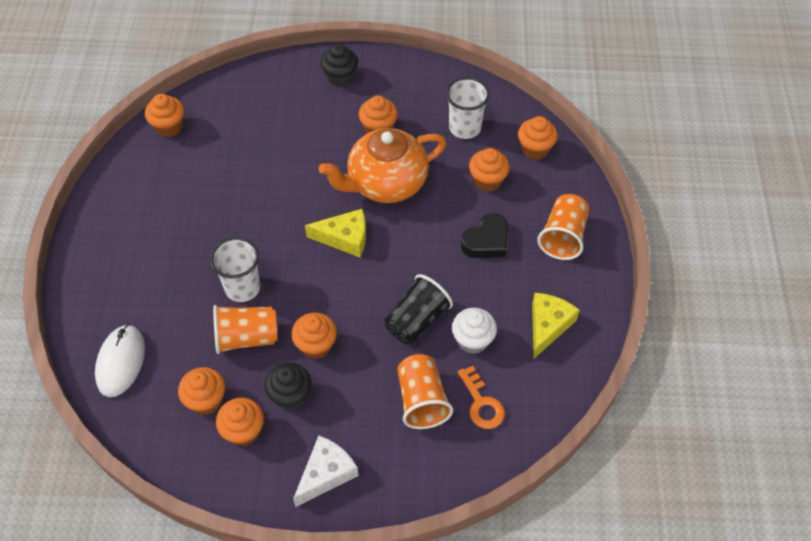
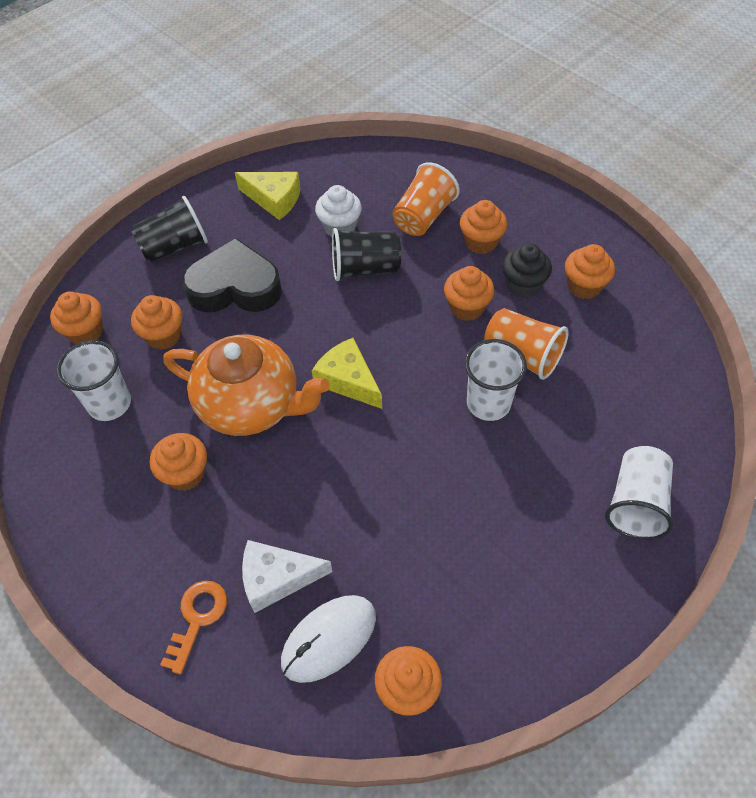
camera: 135 degrees left, 0 degrees up
white mouse [95,324,145,397] -> white mouse moved to [281,595,376,683]
orange cupcake [178,367,225,415] -> orange cupcake moved to [460,200,507,254]
white cheese [293,435,358,507] -> white cheese moved to [242,540,332,613]
black cupcake [320,44,358,87] -> none
orange key [458,366,505,429] -> orange key moved to [160,581,227,674]
black heart [461,213,508,258] -> black heart [182,238,282,313], size x1.54
yellow cheese [532,293,580,358] -> yellow cheese turned 135 degrees counterclockwise [235,172,300,220]
orange cup [537,194,589,260] -> black cup [131,196,208,262]
none -> white cup [605,446,674,540]

